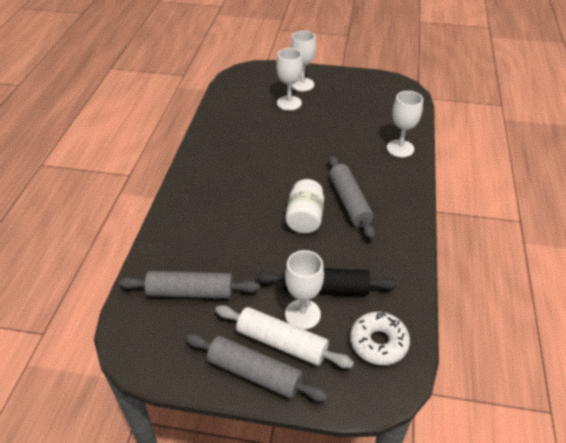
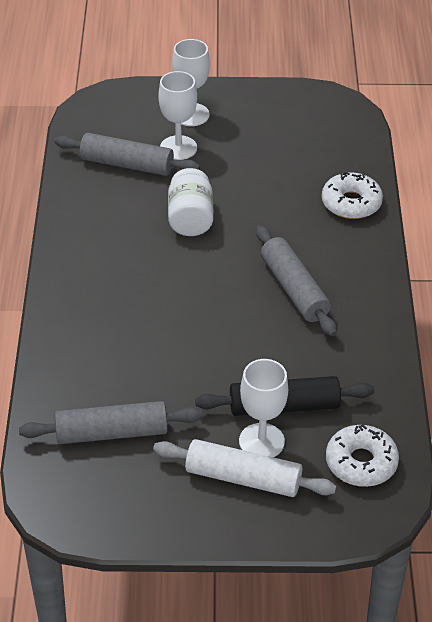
camera: 10 degrees left, 0 degrees up
grey rolling pin [186,334,329,402] -> grey rolling pin moved to [54,133,200,176]
white jar [285,179,324,233] -> white jar moved to [168,168,213,236]
white goblet [387,91,423,157] -> white donut [322,172,383,219]

